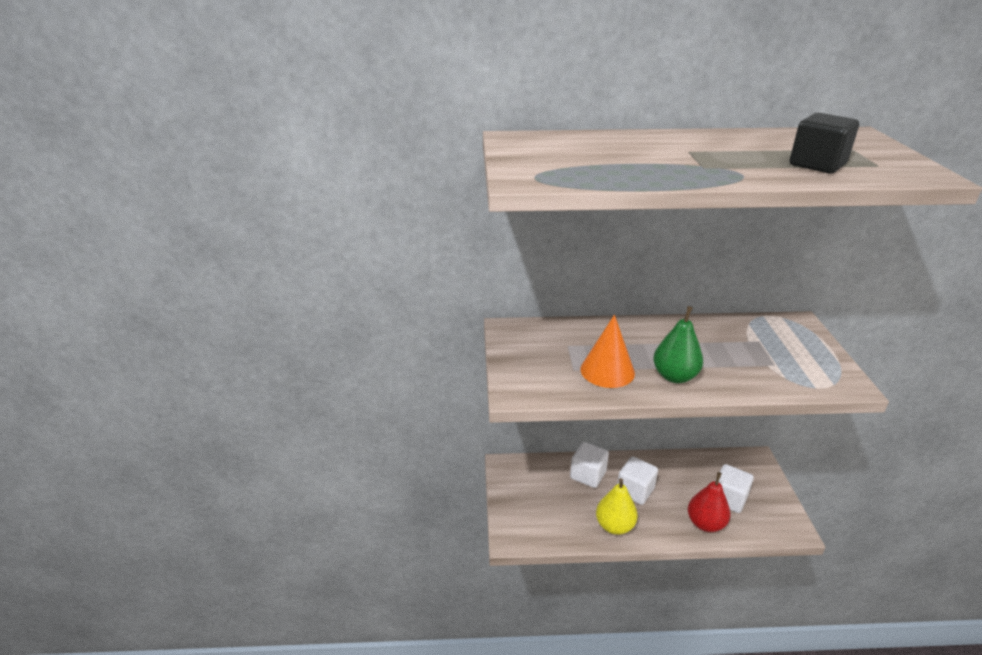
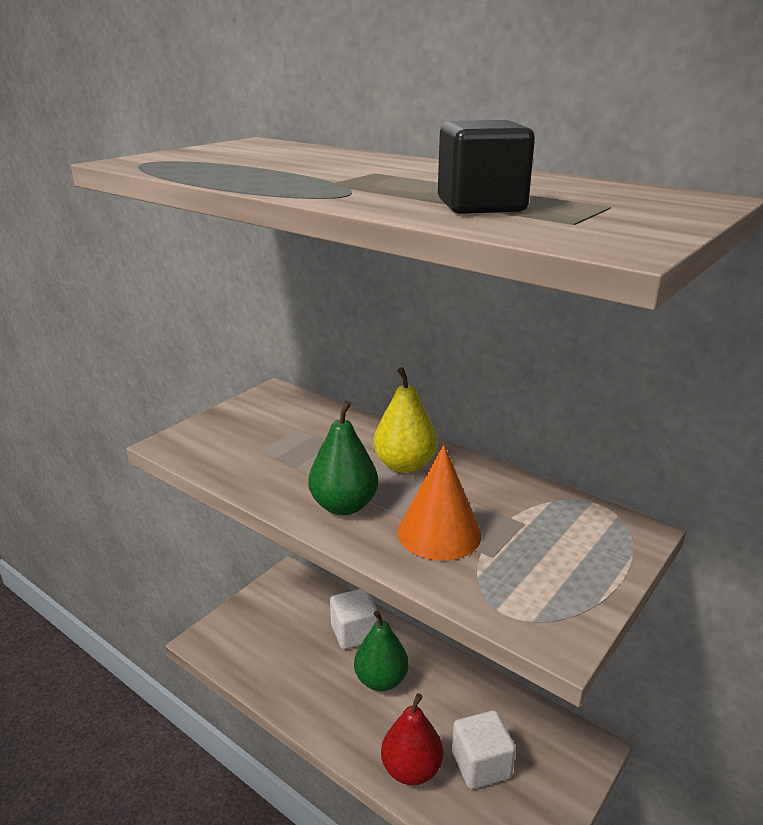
camera: 40 degrees right, 5 degrees down
orange cone [581,315,635,388] -> orange cone moved to [398,444,482,561]
yellow pear [596,478,638,535] -> yellow pear moved to [374,367,437,473]
white cube [617,456,658,505] -> green pear [354,611,409,691]

